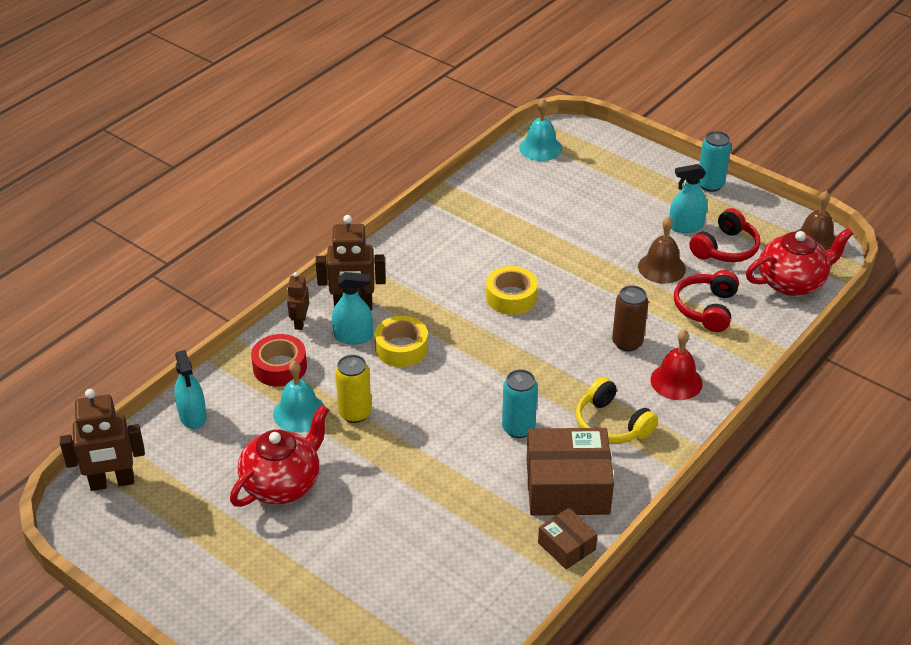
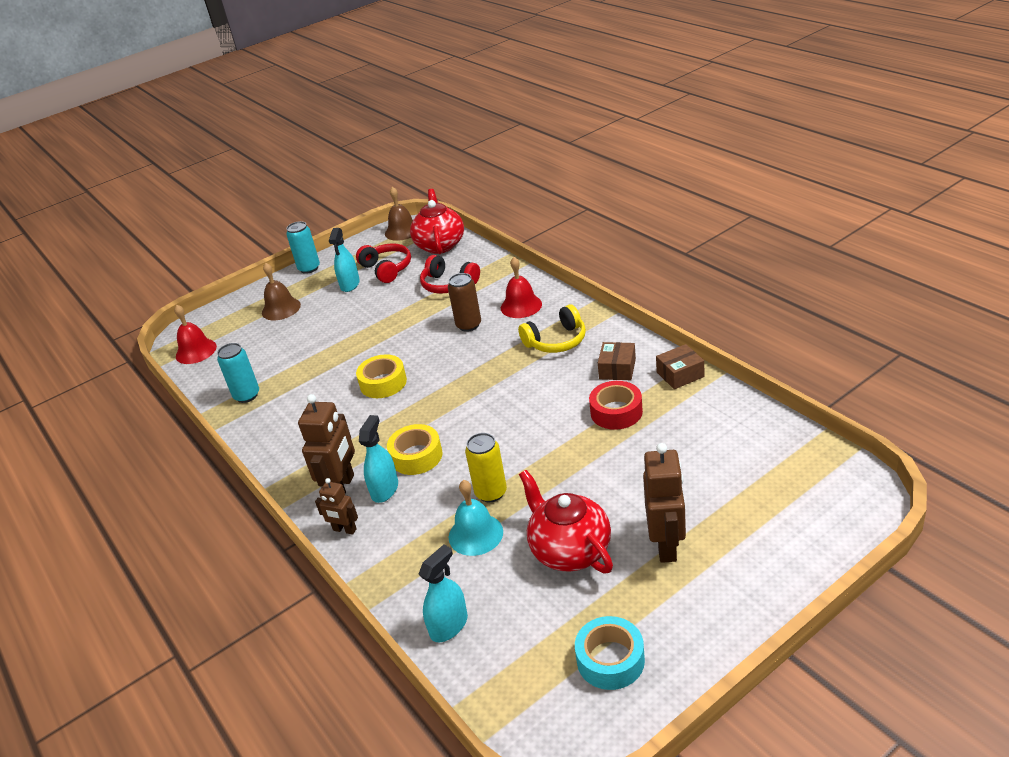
camera: 70 degrees left, 5 degrees down
brown robot [60,389,145,491] -> brown robot moved to [643,443,686,563]
turquoise spray bottle [174,350,207,429] -> turquoise spray bottle turned 45 degrees counterclockwise [418,545,468,642]
red tape [251,334,307,387] -> red tape moved to [589,381,643,430]
turquoise can [502,369,538,438] -> turquoise can moved to [217,343,259,403]
turquoise bell [519,99,562,161] -> red bell [174,304,217,364]
brown box [527,428,614,516] -> brown box [598,342,636,380], size x0.52
brown bell [638,216,686,284] -> brown bell moved to [262,262,301,320]
none -> turquoise tape [575,616,645,690]

